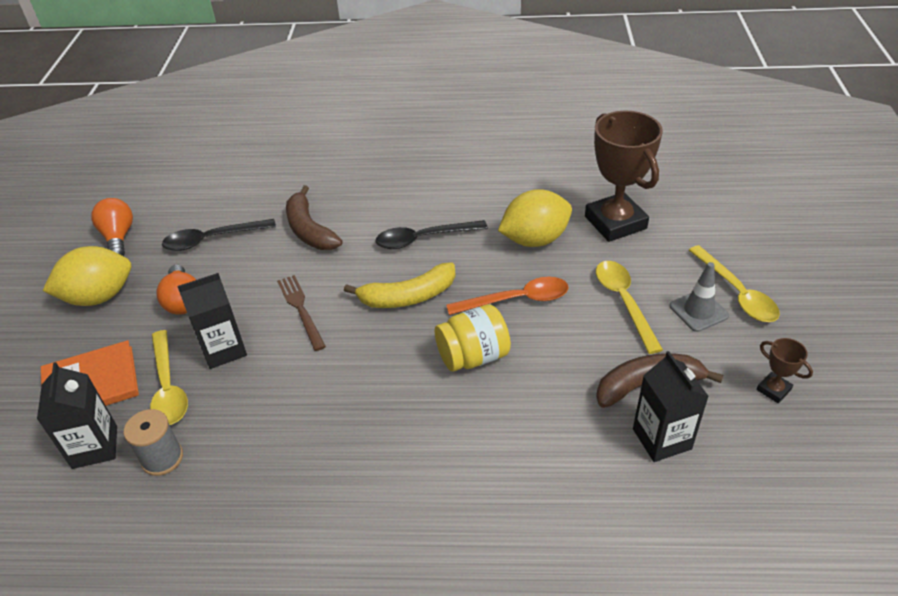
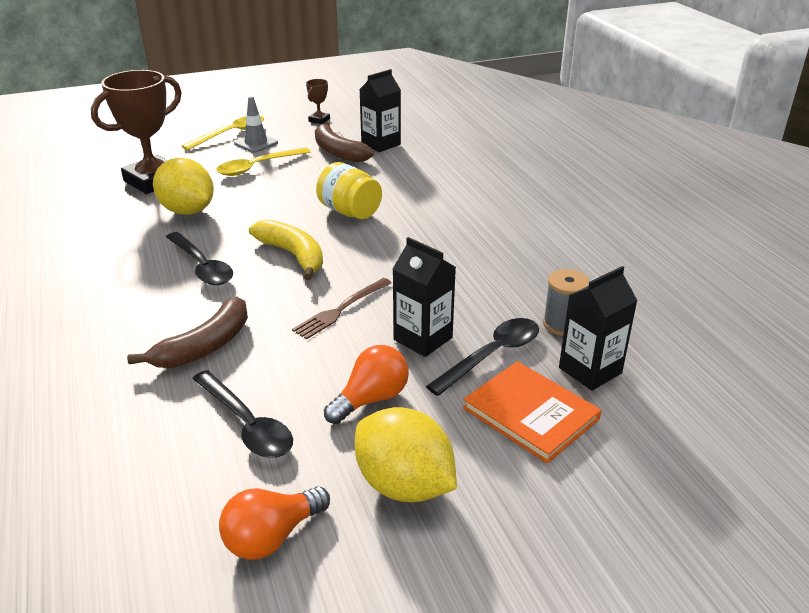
camera: 115 degrees left, 10 degrees down
yellow spoon [150,330,188,425] -> black spoon [426,318,539,396]
orange spoon [446,277,569,315] -> none

